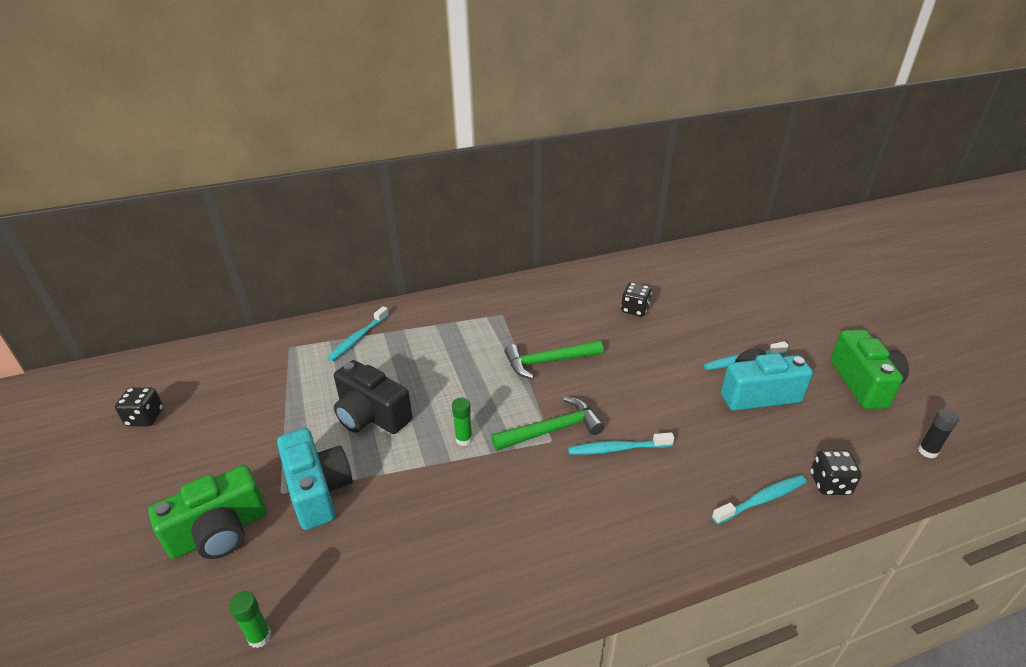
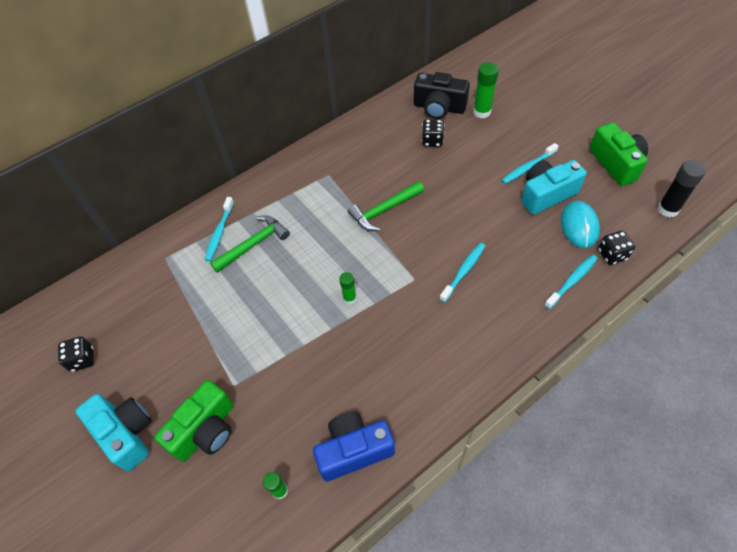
camera: 15 degrees left, 20 degrees up
turquoise camera [277,428,353,530] -> turquoise camera moved to [76,394,152,471]
black camera [334,360,412,434] -> black camera moved to [414,72,470,119]
green hammer [491,396,604,451] -> green hammer moved to [210,215,290,273]
turquoise toothbrush [568,432,674,455] -> turquoise toothbrush turned 150 degrees clockwise [440,243,485,303]
black glue stick [918,409,959,458] -> black glue stick [658,160,706,217], size x1.64
none -> blue camera [313,412,395,481]
none -> green glue stick [473,62,499,118]
none -> turquoise mouse [561,201,600,248]

